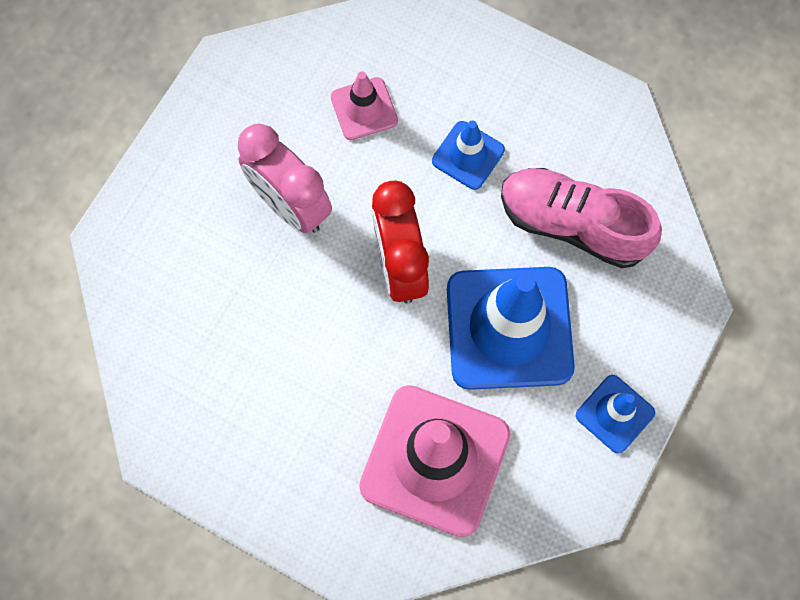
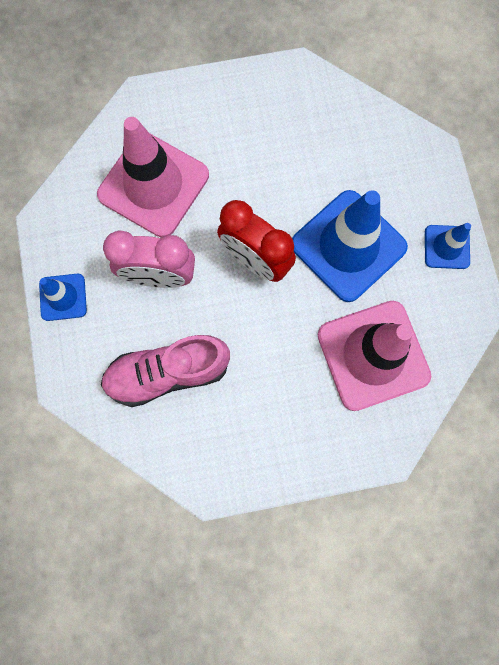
camera: 40 degrees left, 5 degrees up
pink traffic cone [331,71,398,140] -> pink traffic cone [97,117,209,238], size x2.02
blue traffic cone [432,120,505,190] -> blue traffic cone moved to [39,274,87,321]
pink shoe [501,168,662,268] -> pink shoe moved to [101,335,230,407]

